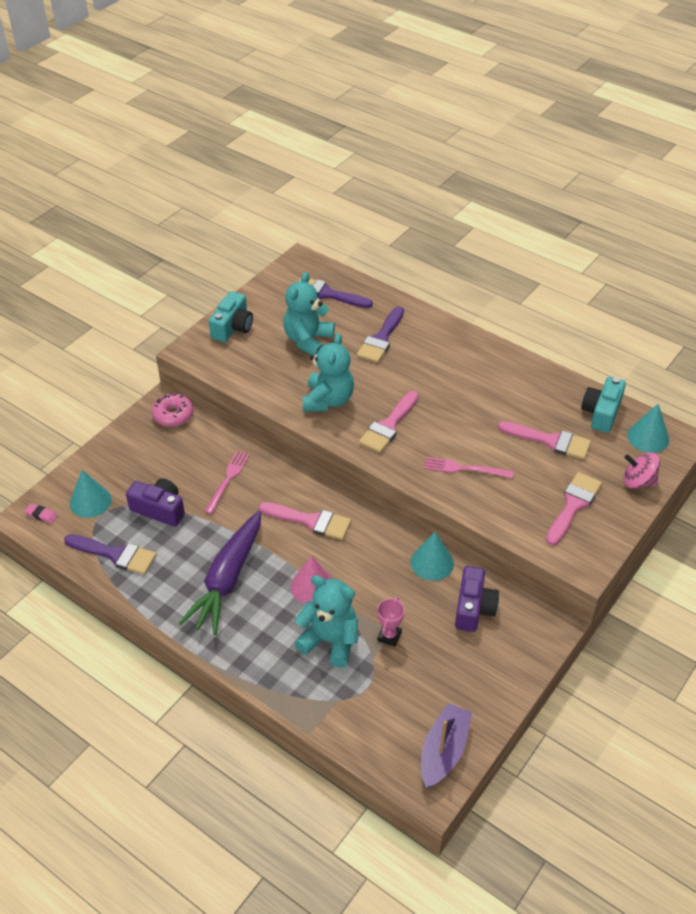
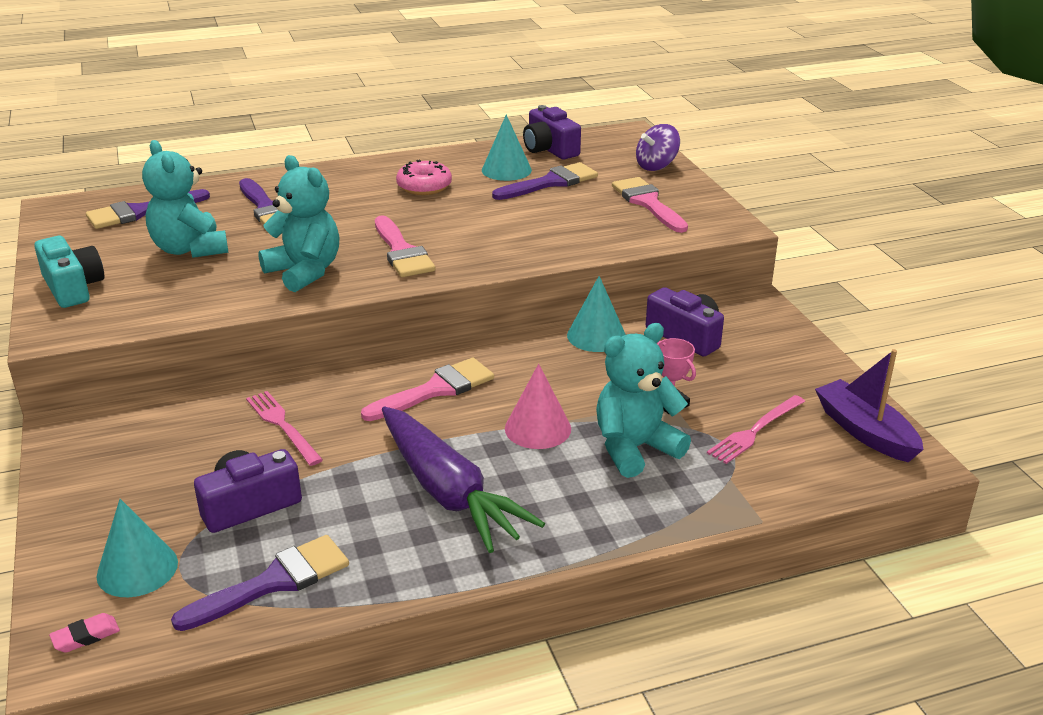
camera: 55 degrees left, 15 degrees down
pink donut [151,393,193,427] -> pink donut moved to [396,160,452,195]
pink fork [424,457,514,478] -> pink fork moved to [707,395,805,464]
pink brush [498,421,591,460] -> purple brush [492,162,598,200]
turquoise camera [581,377,626,433] -> purple camera [523,105,581,159]
pink spinning top [623,452,660,489] -> purple spinning top [636,124,680,171]
turquoise cone [627,404,669,453] -> turquoise cone moved to [482,115,532,181]

